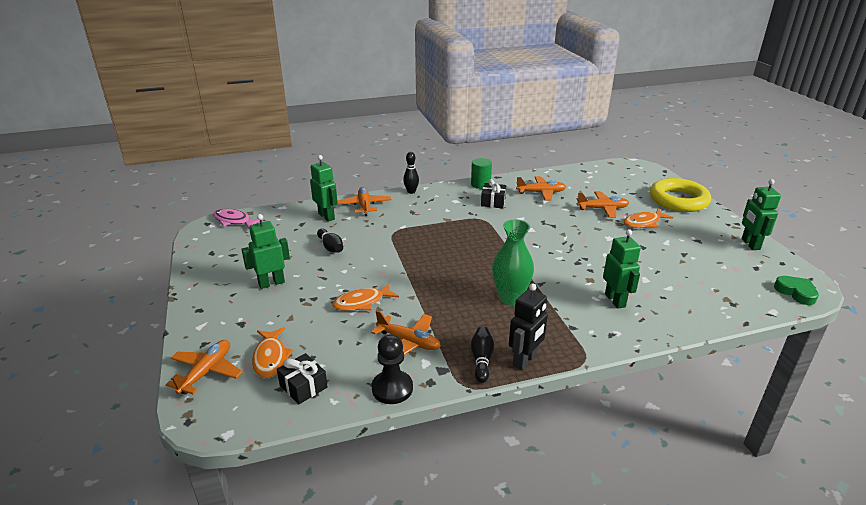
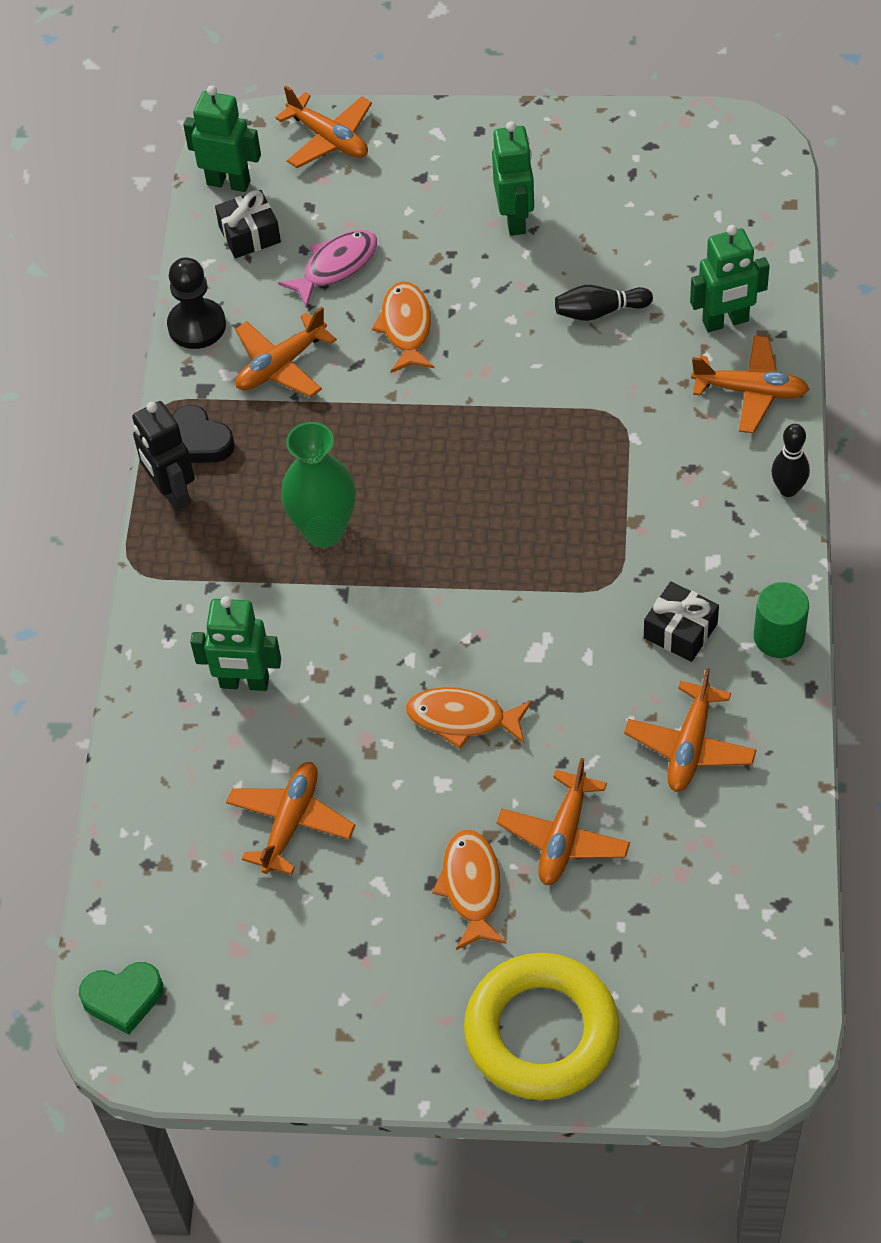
camera: 115 degrees right, 25 degrees up
pink fish [213,209,263,228] -> pink fish moved to [278,230,377,308]
orange fish [252,327,294,378] -> orange fish moved to [406,687,532,749]
black bowling pin [471,327,494,383] -> black heart [172,405,235,463]
green robot [742,179,781,250] -> green robot moved to [183,85,261,192]
none -> orange plane [226,762,356,875]

